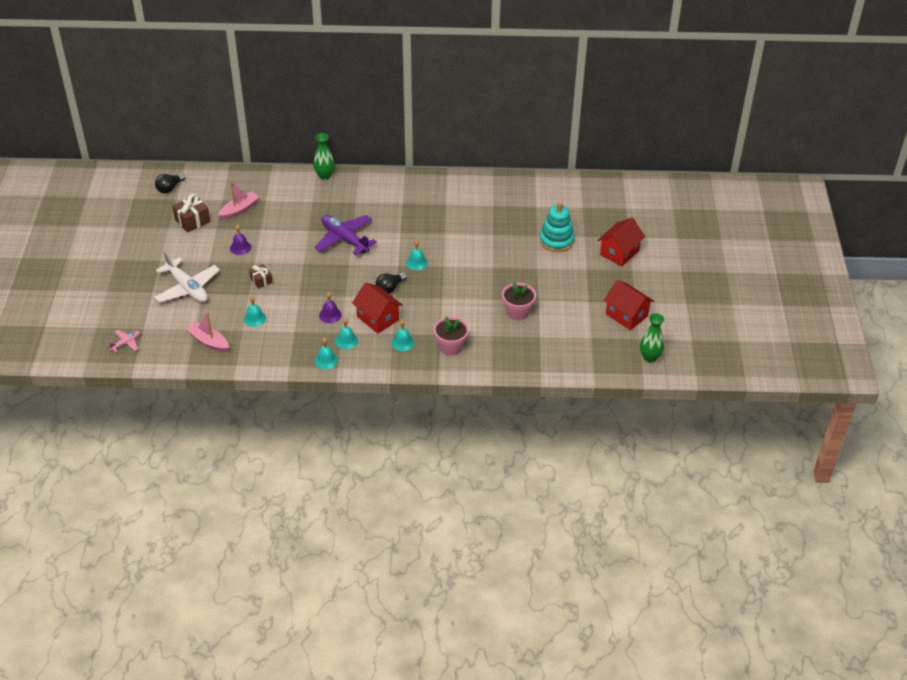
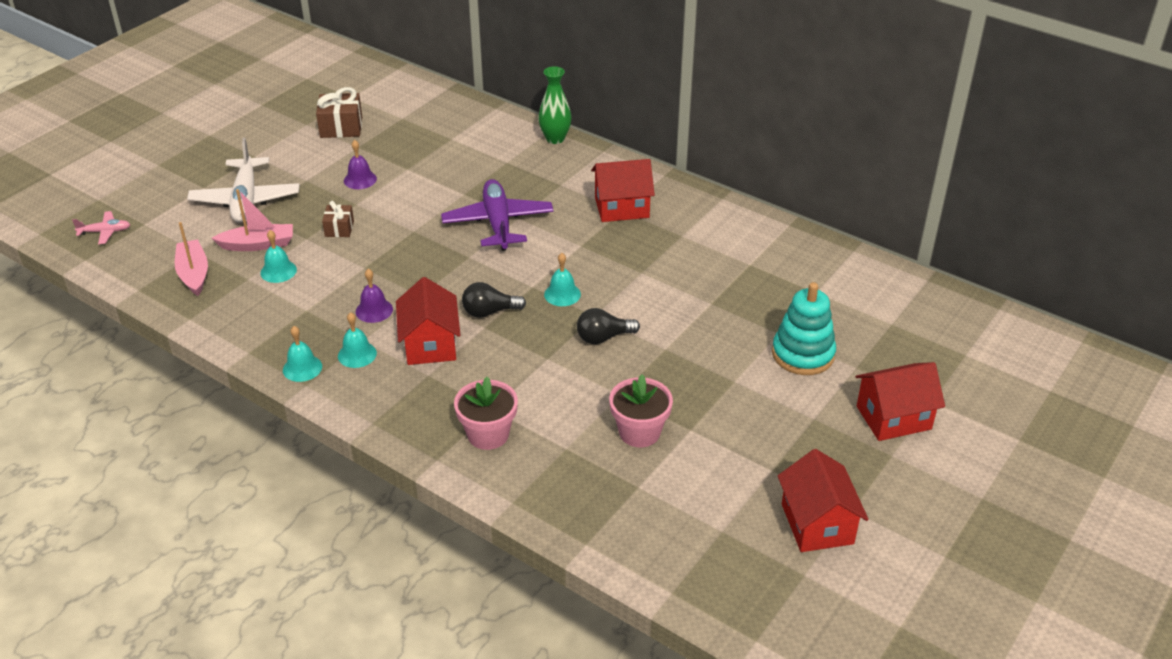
camera: 35 degrees right, 5 degrees down
black light bulb [155,173,185,193] -> black light bulb moved to [577,308,640,344]
pink boat [218,181,259,220] -> pink boat moved to [212,189,293,251]
turquoise bell [392,320,414,351] -> none
green vase [640,313,664,363] -> none
none -> red house [591,159,655,222]

